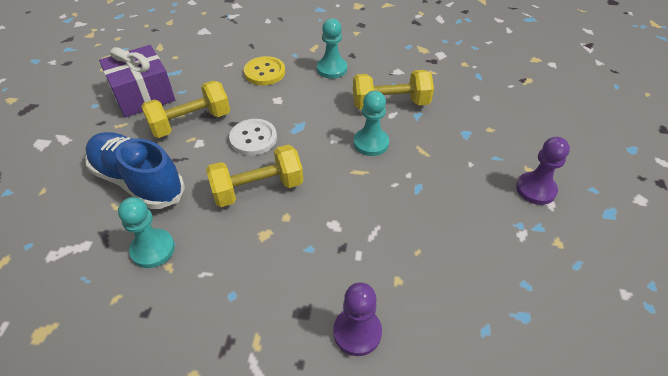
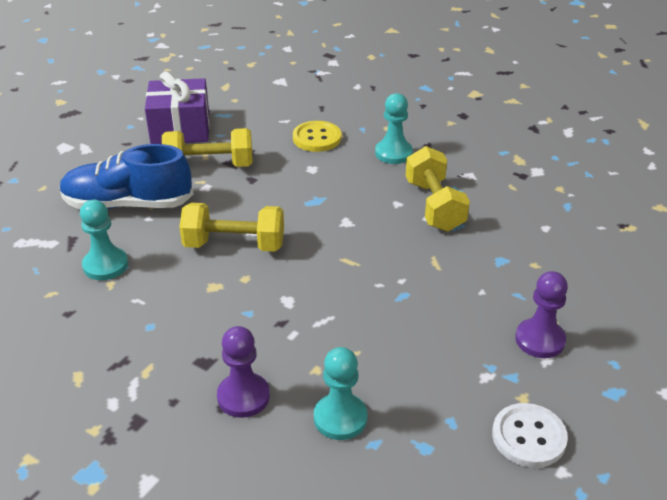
camera: 25 degrees right, 10 degrees down
blue shoe [85,132,185,209] -> blue shoe turned 60 degrees counterclockwise [60,144,194,209]
white button [229,119,277,156] -> white button moved to [492,403,568,468]
yellow dumbbell [353,70,434,110] -> yellow dumbbell turned 60 degrees clockwise [406,146,470,232]
turquoise pawn [354,91,389,156] -> turquoise pawn moved to [314,347,367,440]

